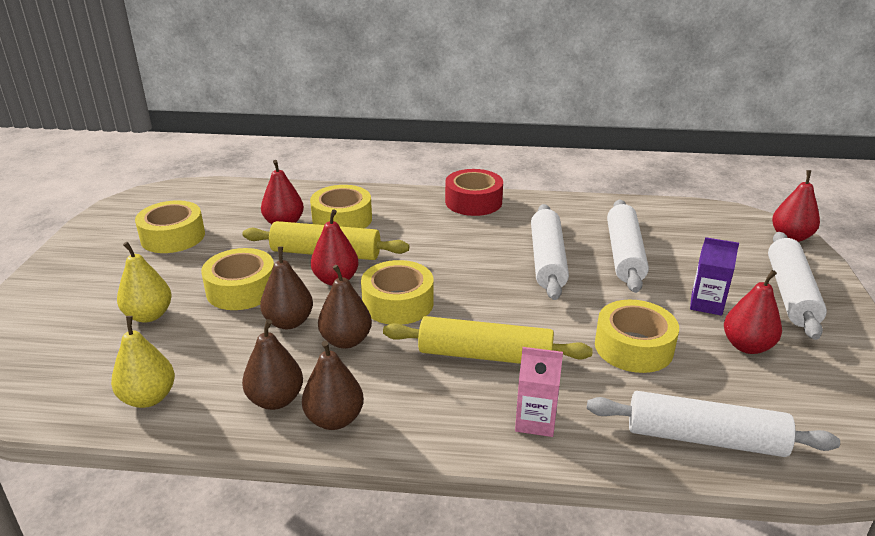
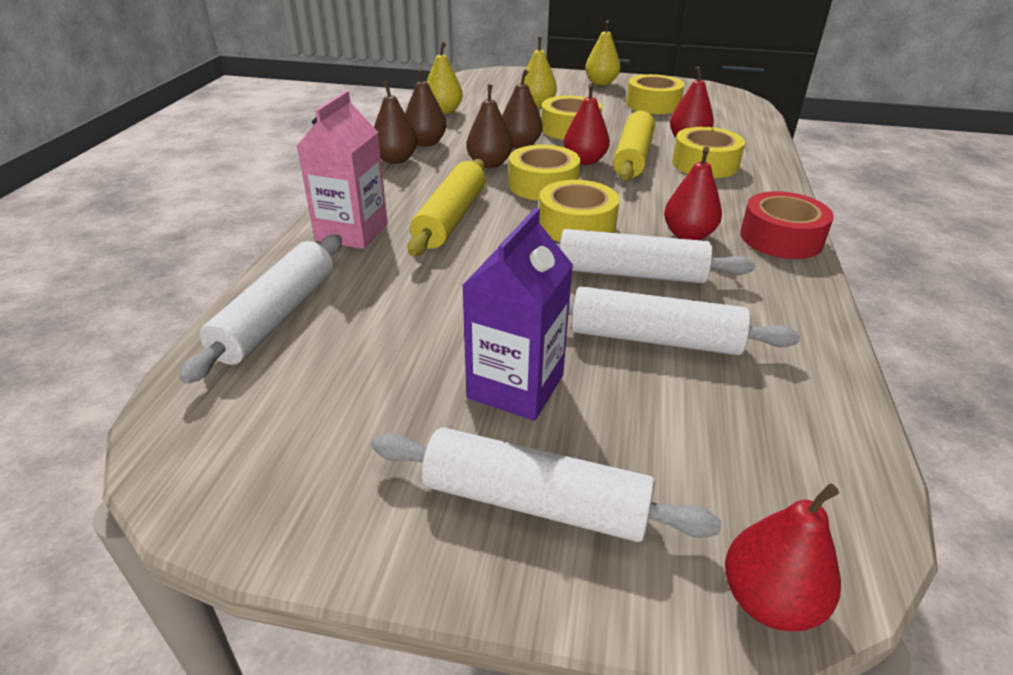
camera: 95 degrees right, 5 degrees up
pink carton [515,347,563,437] -> pink carton [297,91,388,249], size x1.58
yellow tape [595,300,679,373] -> yellow tape moved to [539,180,620,242]
purple carton [690,237,739,316] -> purple carton [462,208,573,421], size x1.58
red pear [724,270,782,354] -> red pear moved to [664,147,722,240]
none -> yellow pear [585,20,620,85]

